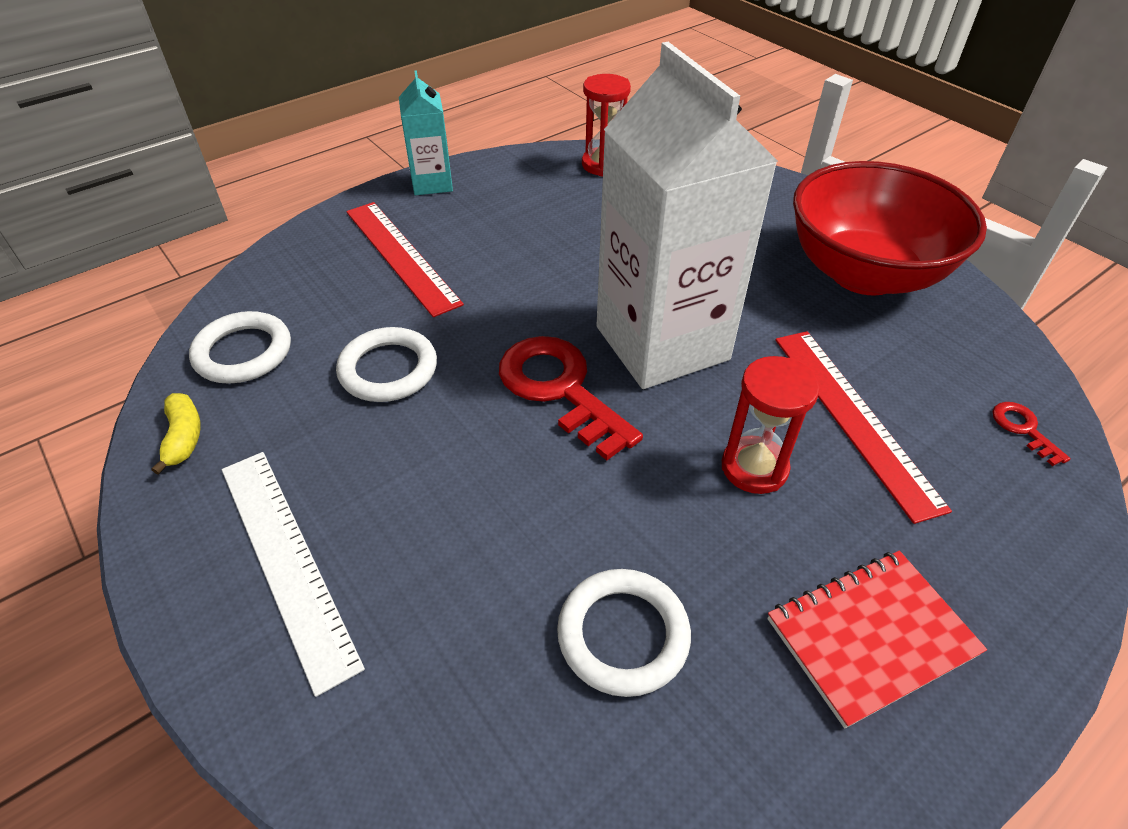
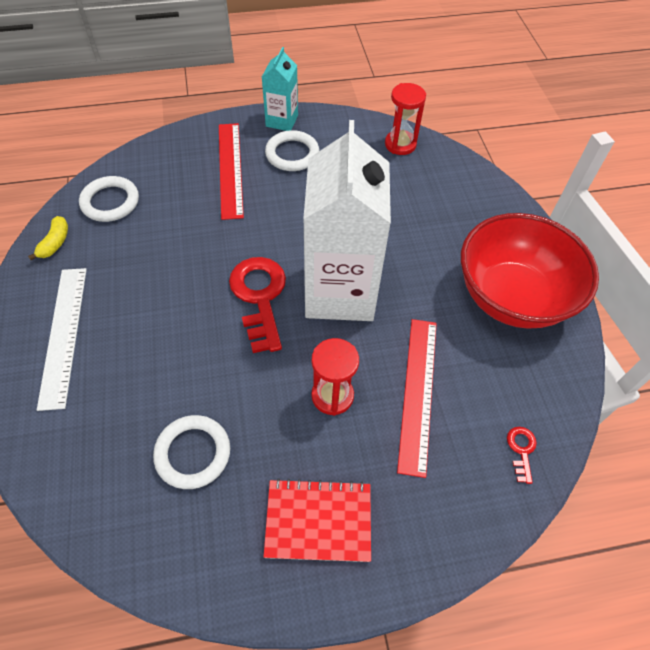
camera: 25 degrees right, 10 degrees up
white ring [336,327,437,402] -> white ring moved to [265,130,319,171]

